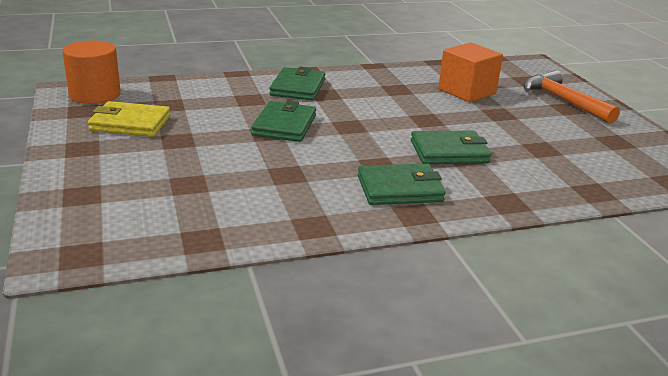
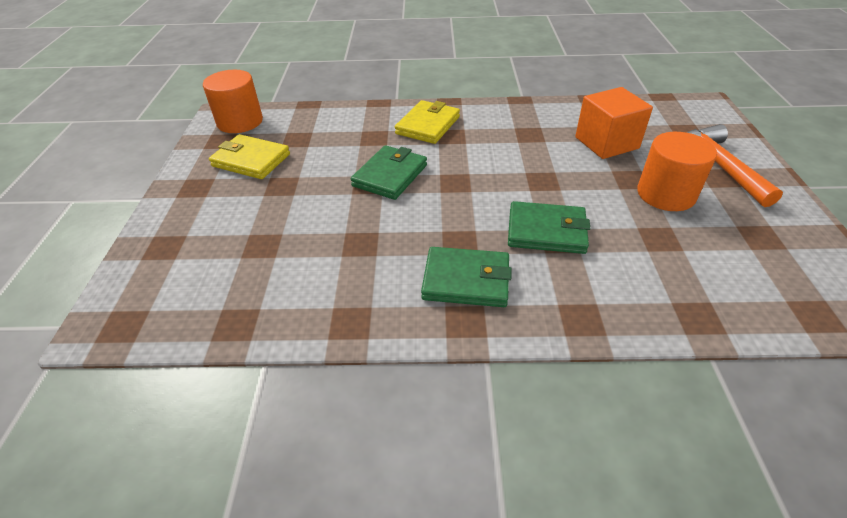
camera: 20 degrees right, 15 degrees up
green wallet [269,67,325,101] -> yellow wallet [395,100,460,144]
none -> orange cylinder [637,132,717,211]

